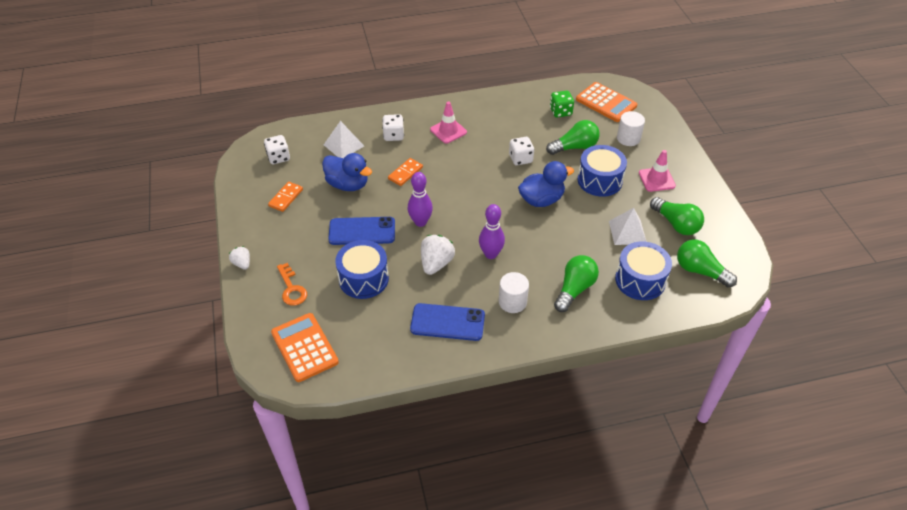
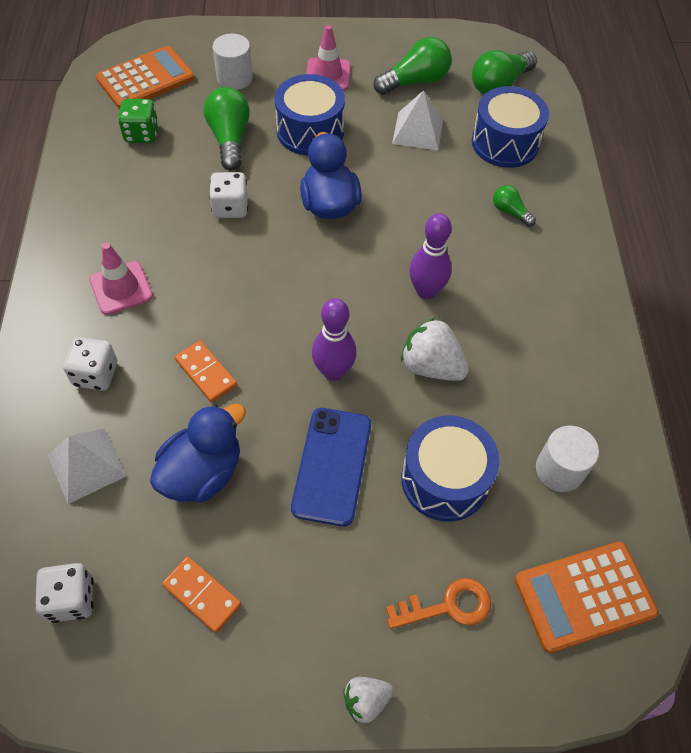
camera: 80 degrees left, 10 degrees up
blue phone [410,303,485,341] -> none
white cylinder [499,272,529,313] -> white cylinder moved to [536,426,599,492]
green light bulb [554,255,599,312] -> green light bulb [493,185,536,227], size x0.55

